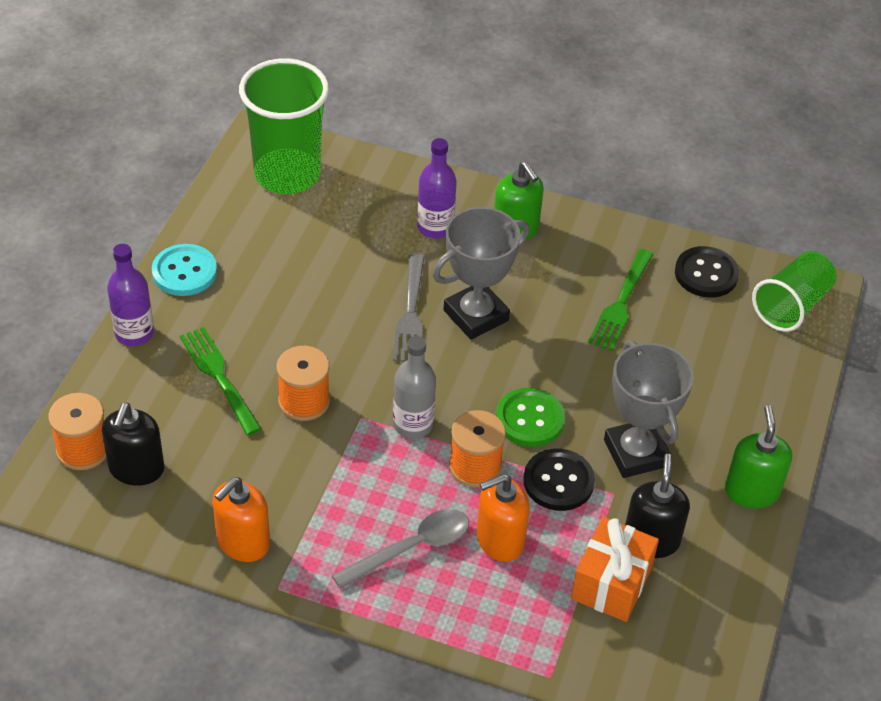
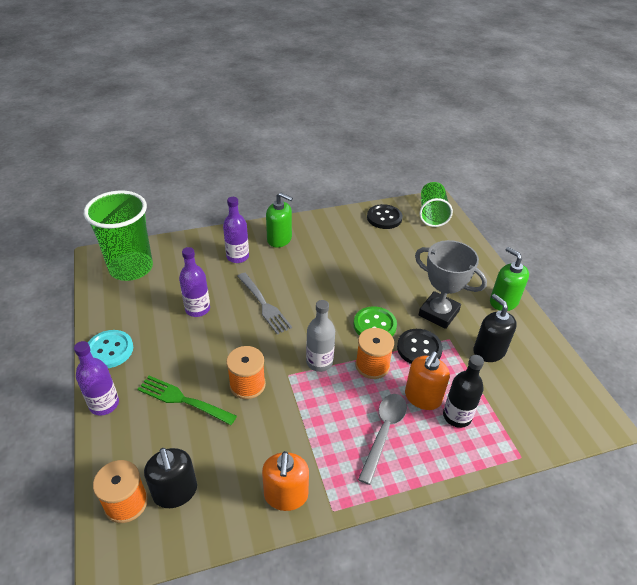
camera: 35 degrees left, 5 degrees down
grey trophy [432,207,529,340] -> none
orange gift [571,517,659,622] -> none
green fork [588,249,653,351] -> none
none -> purple bottle [179,247,210,317]
none -> black bottle [443,355,484,428]

